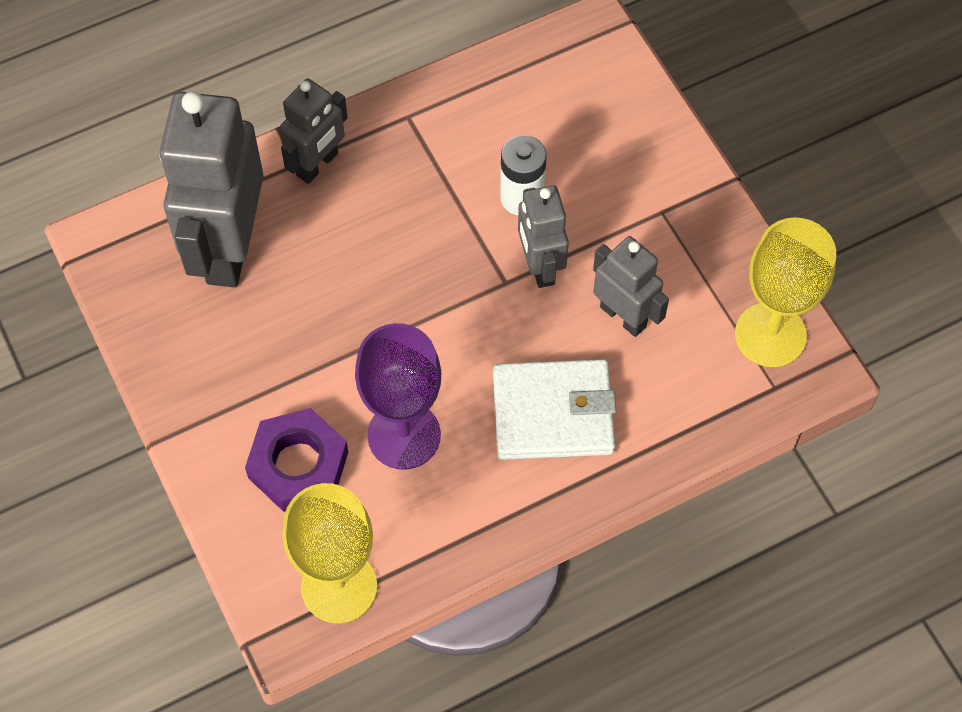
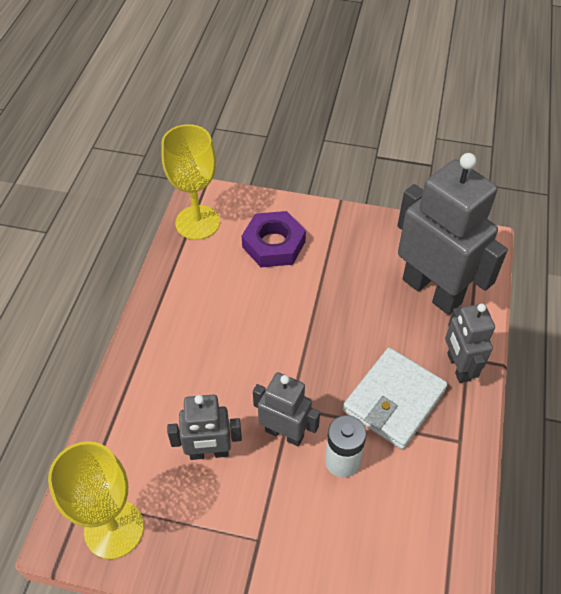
camera: 130 degrees right, 10 degrees down
purple goblet [355,323,441,470] -> none
white wallet [493,359,617,460] -> white wallet moved to [343,347,448,449]

